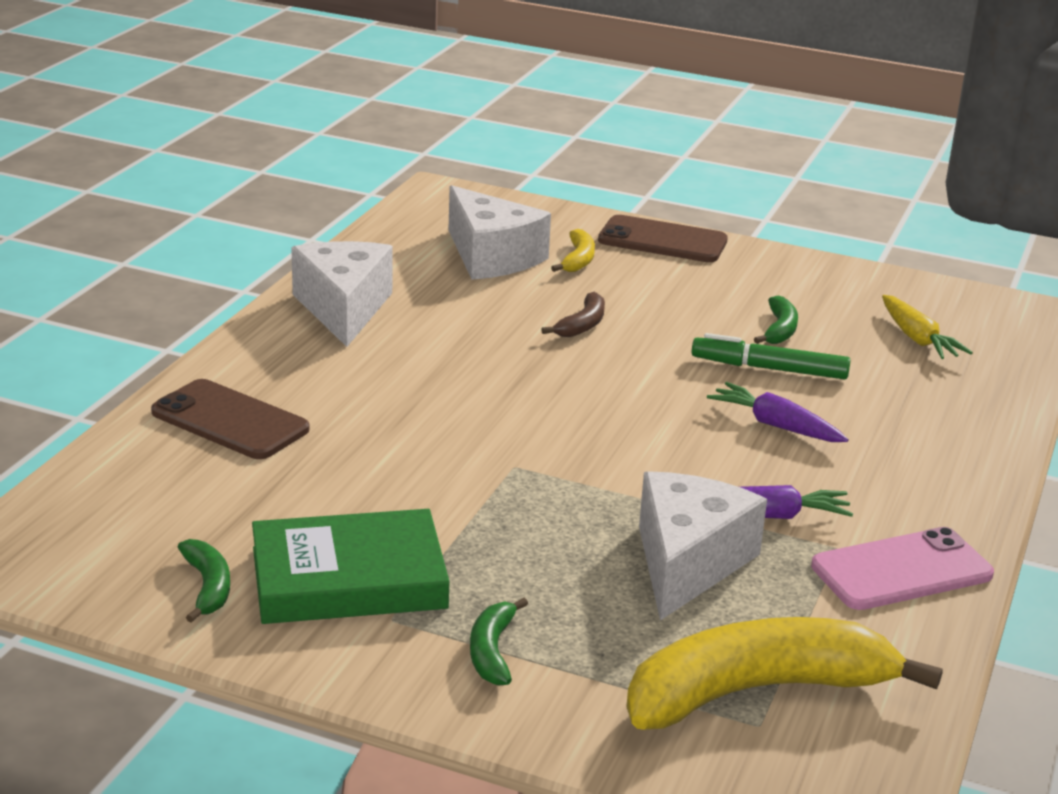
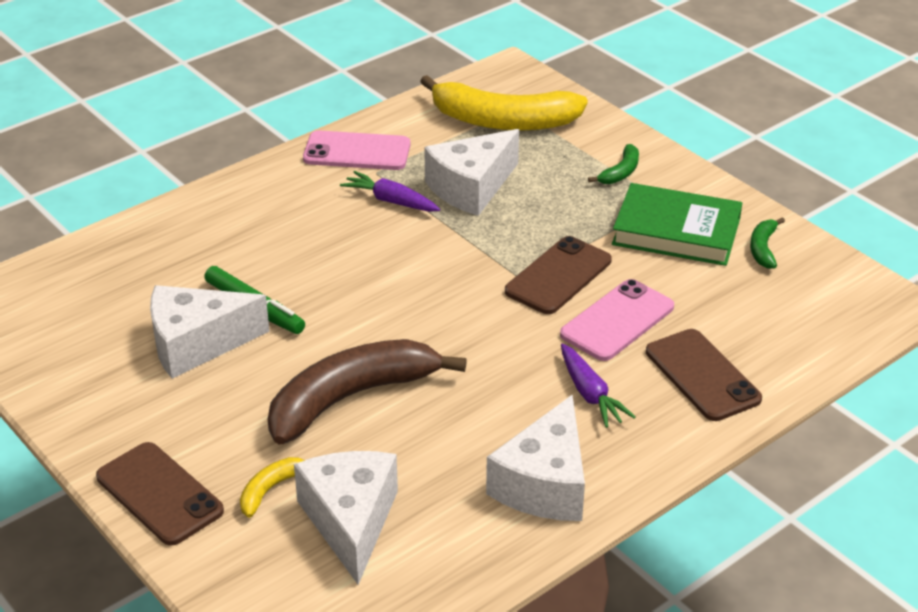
camera: 150 degrees left, 10 degrees up
brown banana [541,292,605,337] -> brown banana [268,339,467,444], size x2.32
purple carrot [707,382,848,442] -> purple carrot moved to [561,343,636,428]
green banana [754,296,798,344] -> white cheese [150,285,270,379]
yellow carrot [882,295,973,359] -> none
none -> brown phone [505,236,612,314]
none -> pink phone [560,279,674,361]

